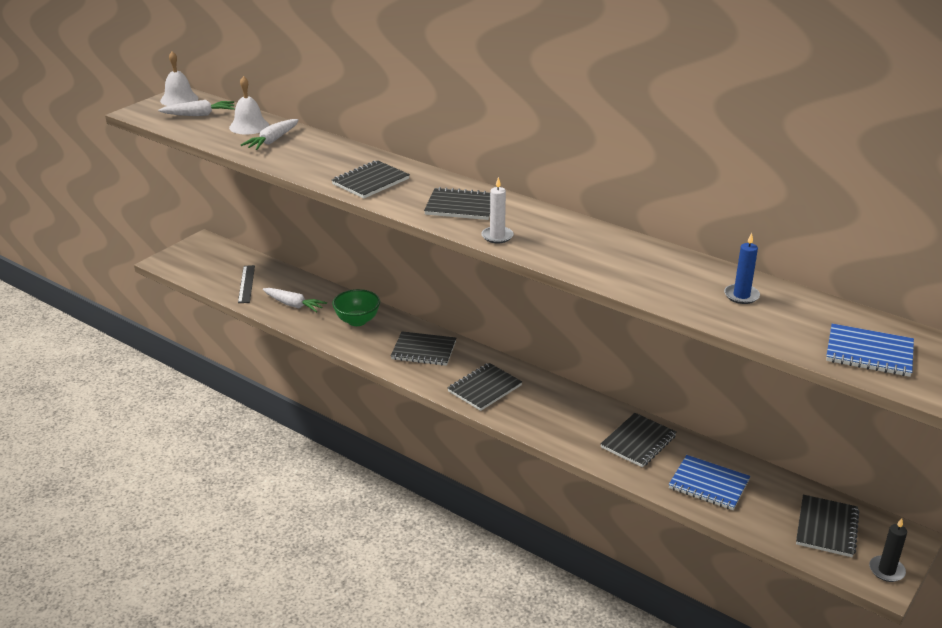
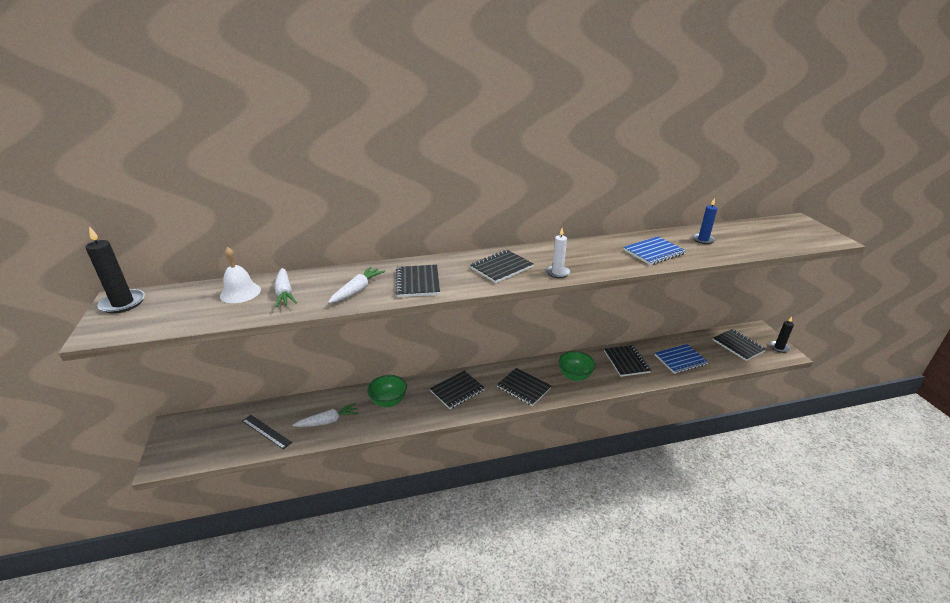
camera: 50 degrees left, 0 degrees up
white carrot [158,100,235,116] -> white carrot moved to [328,267,385,303]
white bell [160,51,198,106] -> black candle [86,226,145,313]
black notebook [448,363,522,411] -> black notebook turned 45 degrees counterclockwise [497,368,551,406]
blue notebook [826,324,914,377] -> blue notebook moved to [624,236,686,265]
none -> green bowl [558,351,596,381]

